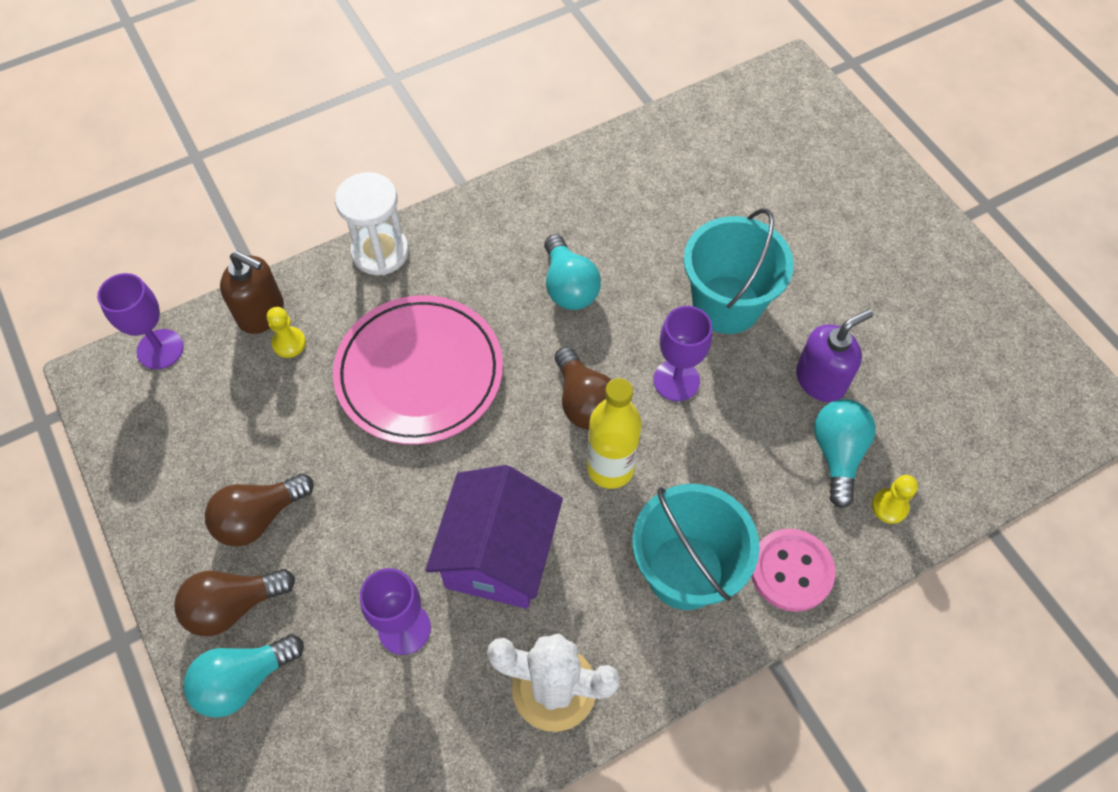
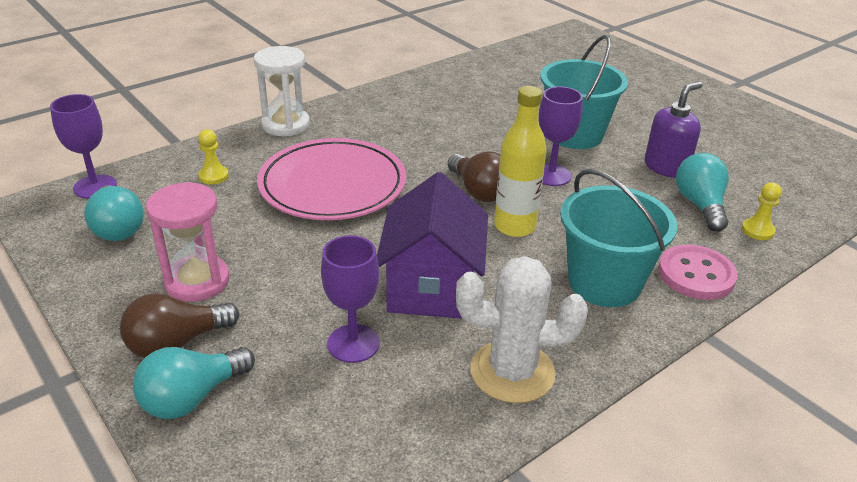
camera: 10 degrees left, 25 degrees down
brown light bulb [205,474,314,547] -> pink hourglass [146,182,230,302]
brown soap dispenser [220,251,284,334] -> none
turquoise light bulb [544,234,601,310] -> turquoise light bulb moved to [84,185,144,241]

